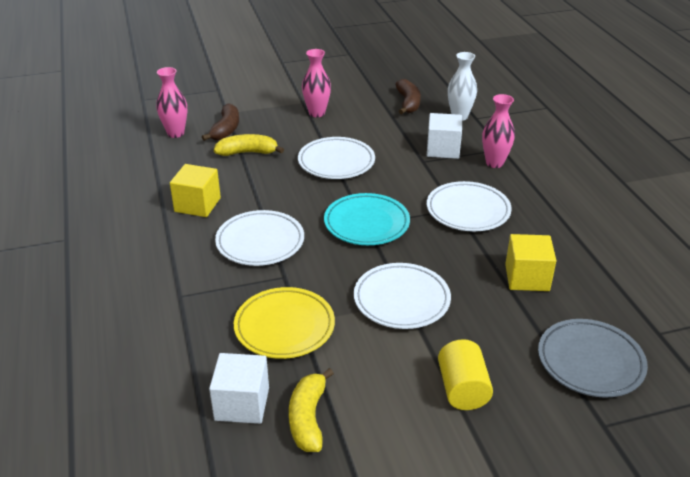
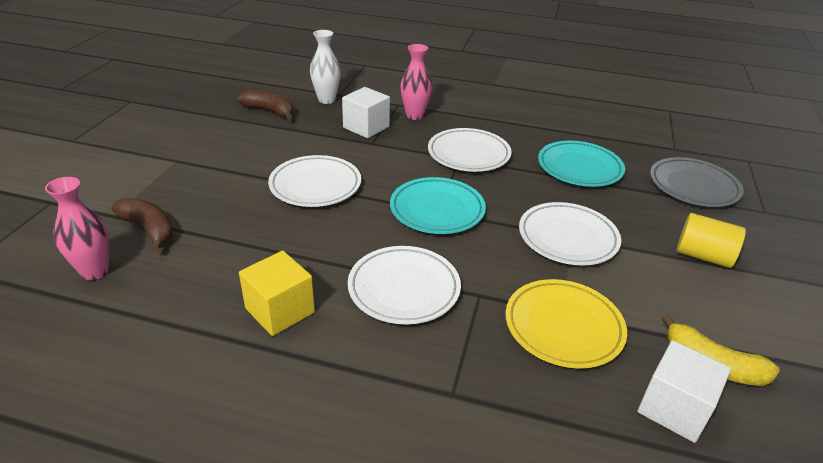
camera: 60 degrees left, 0 degrees up
yellow banana [214,134,284,156] -> none
pink vase [302,49,331,117] -> none
yellow cube [505,234,556,291] -> turquoise plate [538,141,625,187]

